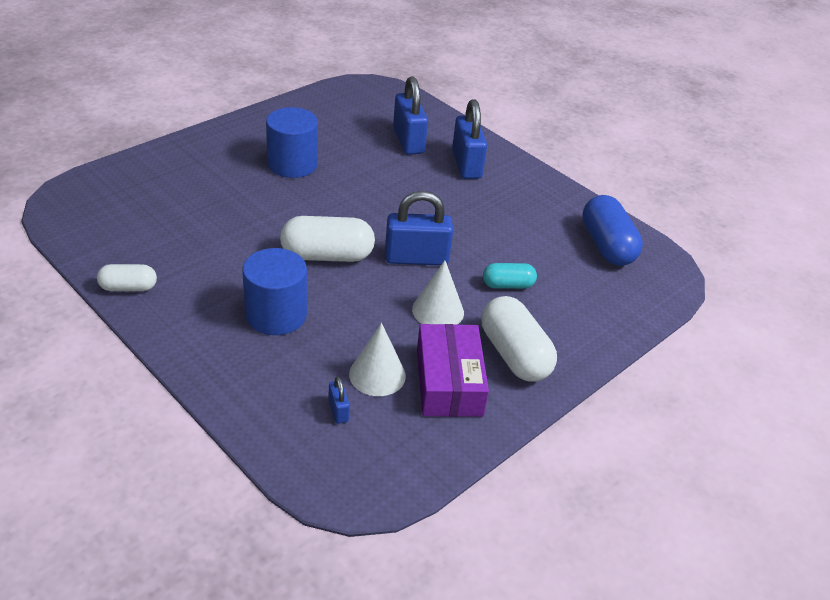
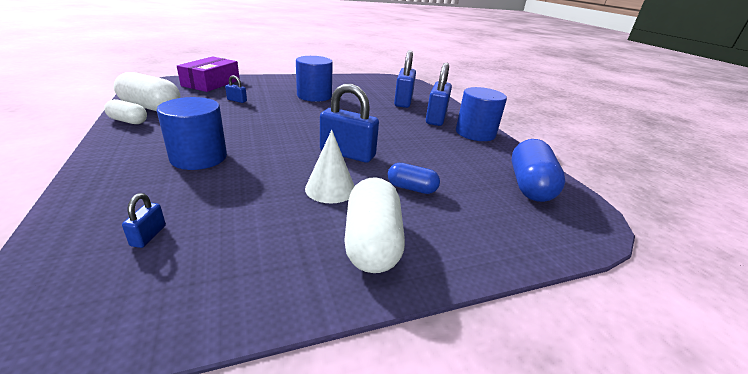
camera: 25 degrees right, 10 degrees down
white capsule [280,216,375,262] -> white capsule moved to [114,72,181,111]
white cone [349,323,406,396] -> none
purple box [417,324,489,417] -> purple box moved to [177,56,239,92]
turquoise capsule [483,263,537,289] -> blue capsule [388,163,440,194]
none -> blue padlock [225,75,247,103]
none -> blue cylinder [456,87,507,141]

